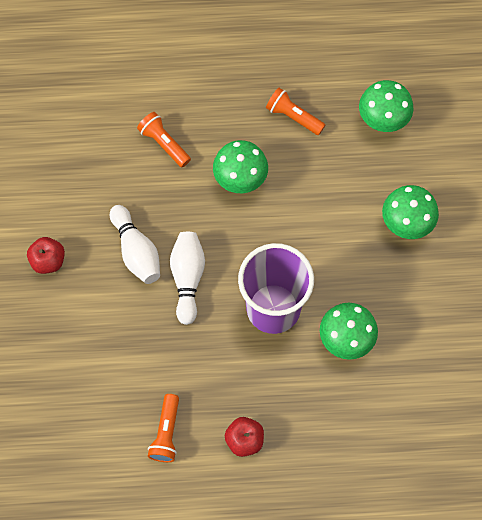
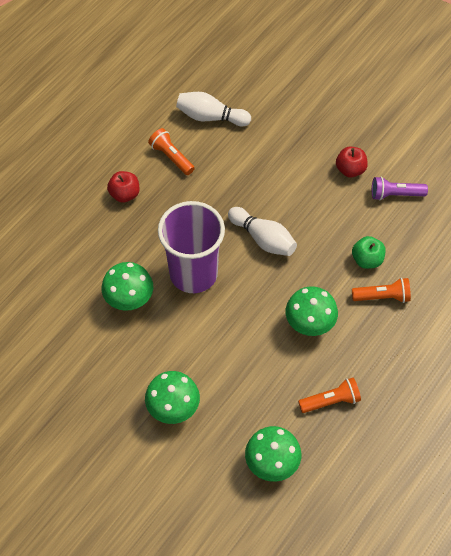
camera: 130 degrees right, 10 degrees down
white bowling pin [110,205,160,284] -> white bowling pin moved to [176,92,251,127]
none -> green apple [352,236,385,269]
none -> purple flashlight [372,177,428,200]

